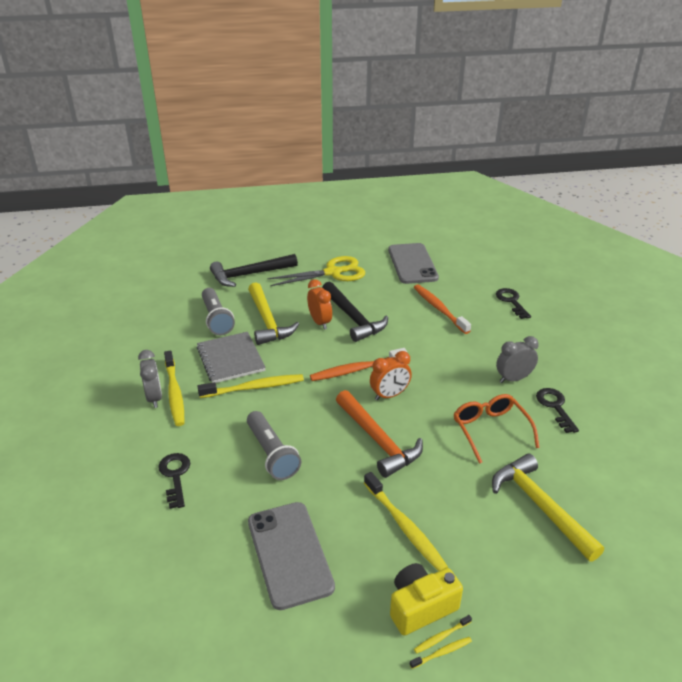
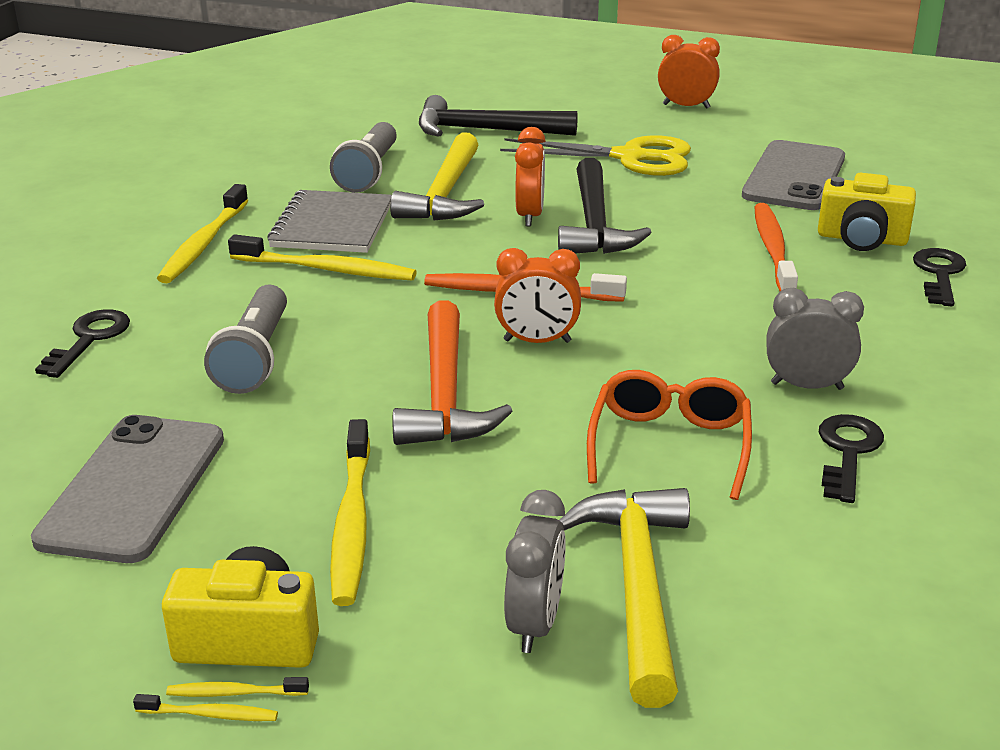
camera: 30 degrees right, 5 degrees down
grey clock [138,350,162,408] -> grey clock moved to [504,490,566,653]
none -> orange clock [658,35,720,109]
none -> yellow camera [818,173,916,251]

